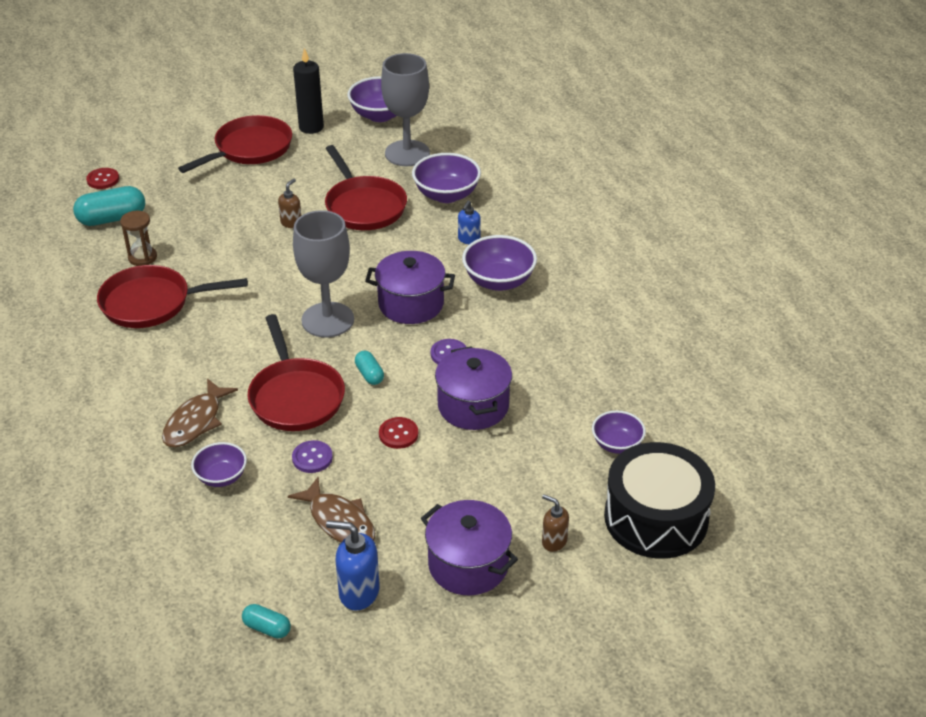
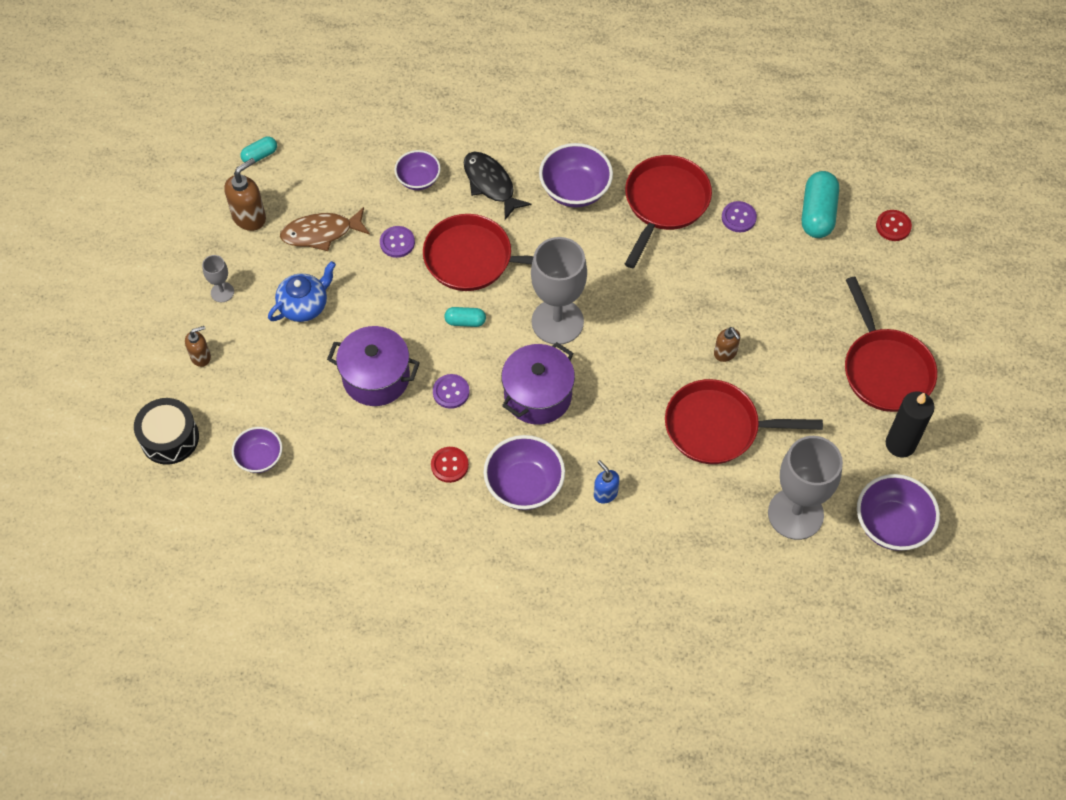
camera: 120 degrees right, 20 degrees up
brown hourglass [120,211,157,266] -> purple button [722,201,757,232]
brown fish [162,378,238,447] -> black fish [464,152,531,220]
blue soap dispenser [326,520,379,611] -> brown soap dispenser [224,158,266,231]
red button [379,417,418,449] -> red button moved to [431,447,469,483]
purple bowl [412,153,481,203] -> purple bowl moved to [539,143,613,208]
purple pot [421,500,518,595] -> grey goblet [202,255,234,302]
black drum [604,442,715,559] -> black drum [134,398,199,465], size x0.64
none -> blue teapot [268,261,336,322]

